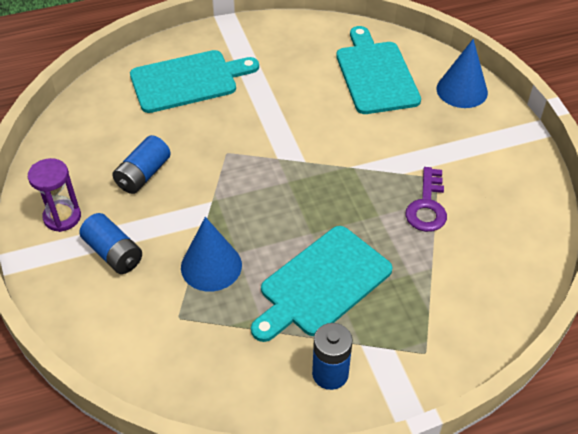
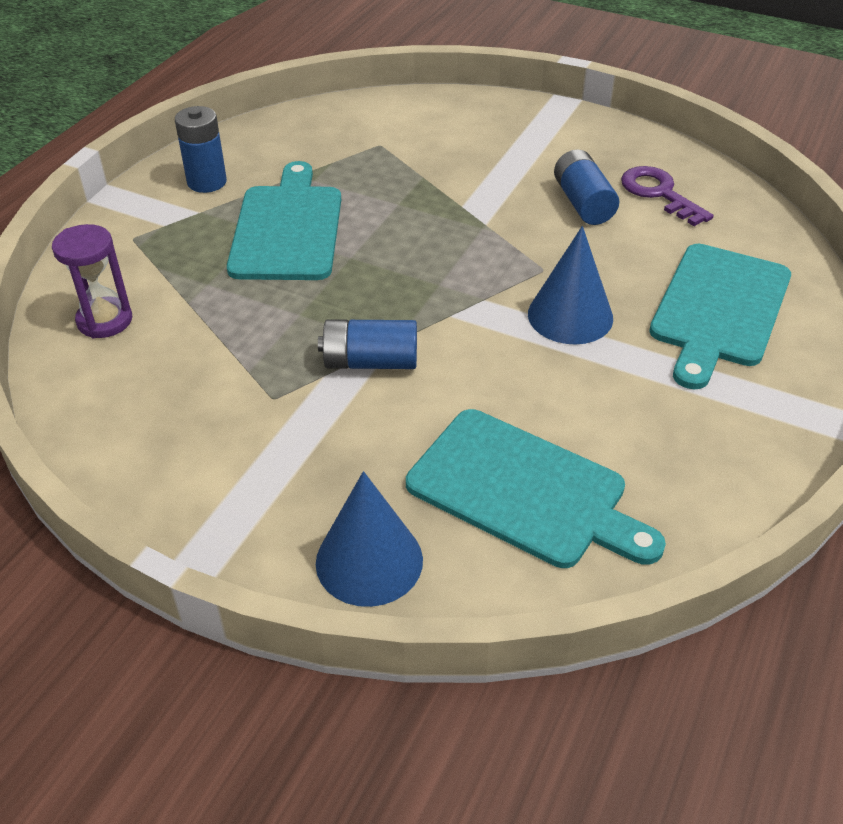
camera: 135 degrees right, 5 degrees down
purple hourglass [28,158,81,232] -> purple hourglass moved to [52,224,132,338]
blue battery [79,213,142,274] -> blue battery moved to [318,319,417,369]
blue cone [181,217,242,292] -> blue cone moved to [528,226,613,344]
purple key [405,167,447,232] -> purple key moved to [621,166,713,226]

